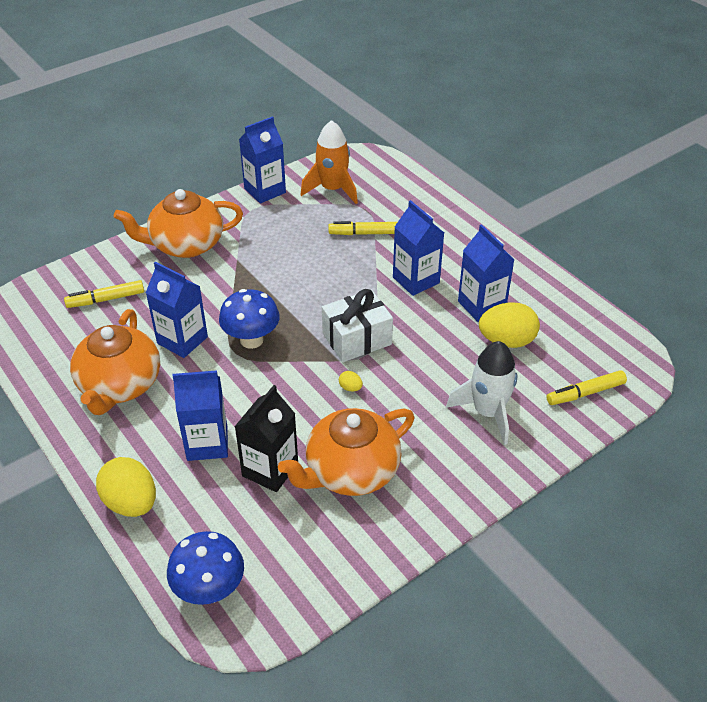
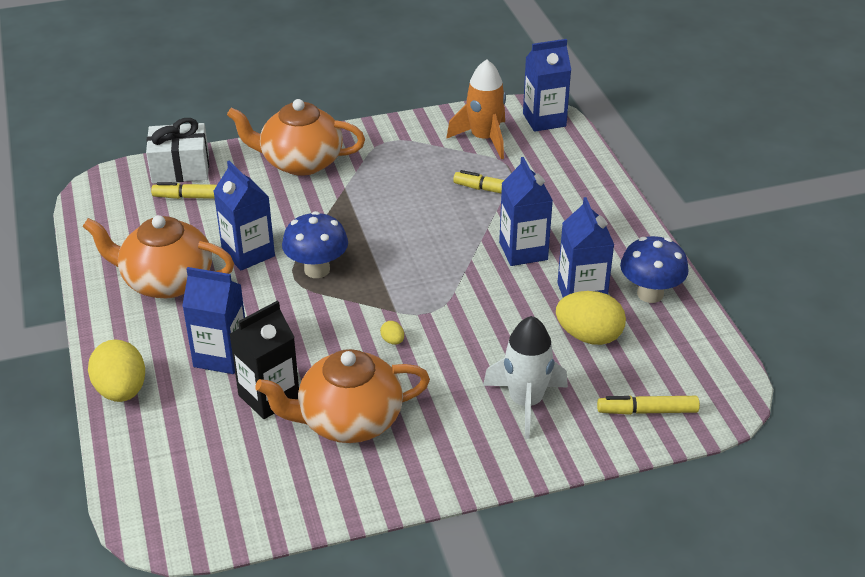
camera: 20 degrees right, 5 degrees down
orange teapot [70,309,160,415] -> orange teapot turned 75 degrees clockwise [82,215,234,298]
blue mushroom [167,531,244,605] -> blue mushroom moved to [620,236,689,303]
blue carton [239,116,286,203] -> blue carton moved to [523,39,571,132]
white gift [322,289,393,362] -> white gift moved to [146,118,209,184]

